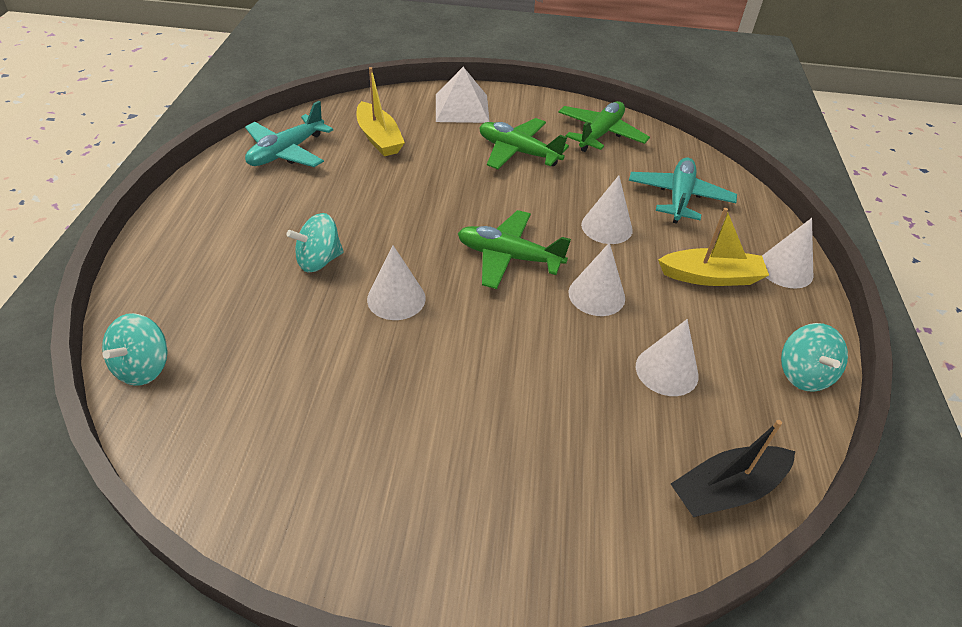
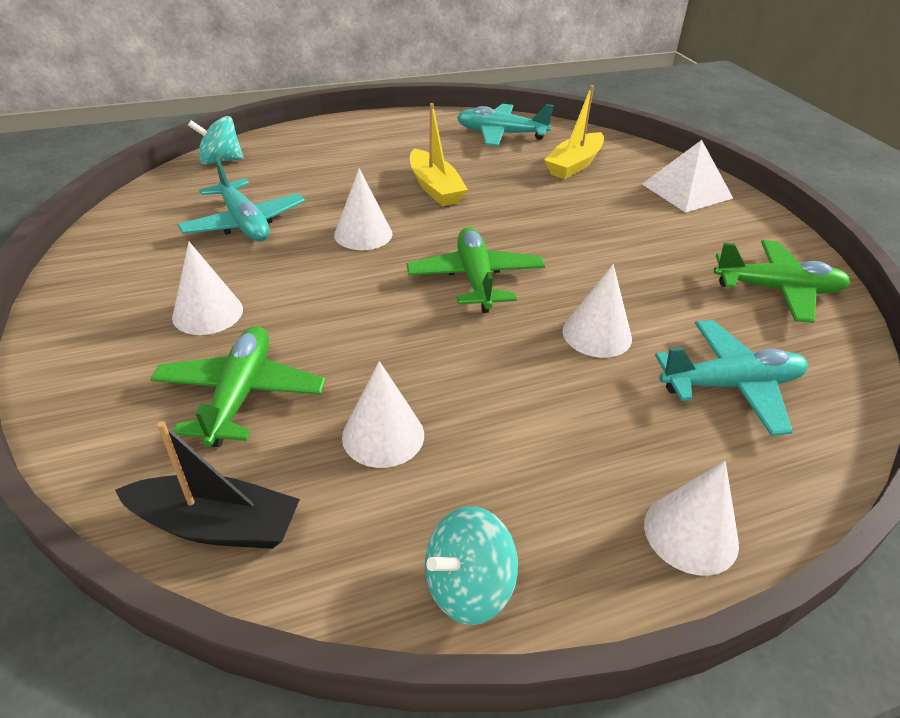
camera: 65 degrees right, 5 degrees down
turquoise spinning top [286,213,344,273] -> none
green plane [479,118,569,169] -> green plane moved to [150,326,326,447]
white cone [569,242,625,316] -> white cone moved to [172,242,243,335]
yellow boat [658,208,769,286] -> yellow boat moved to [410,103,468,206]
black boat [671,420,795,517] -> black boat turned 150 degrees clockwise [115,421,300,549]
none -> turquoise plane [177,159,305,241]

